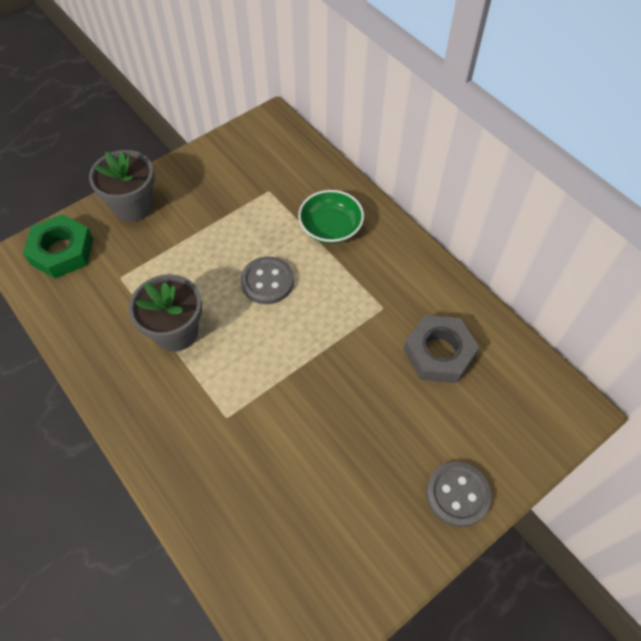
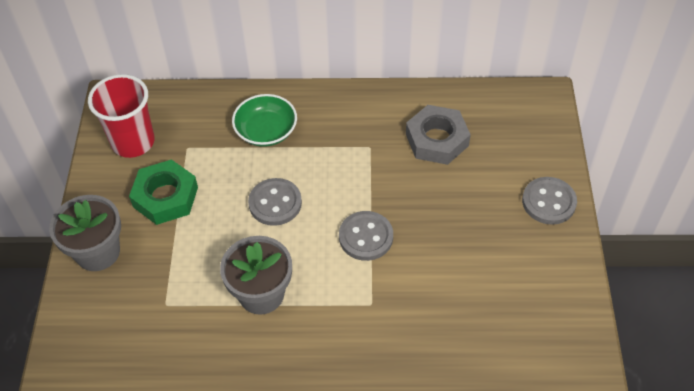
camera: 50 degrees left, 5 degrees down
green nut [23,214,93,278] -> green nut moved to [129,159,198,225]
none -> red cup [88,74,155,158]
none -> grey button [339,211,393,261]

